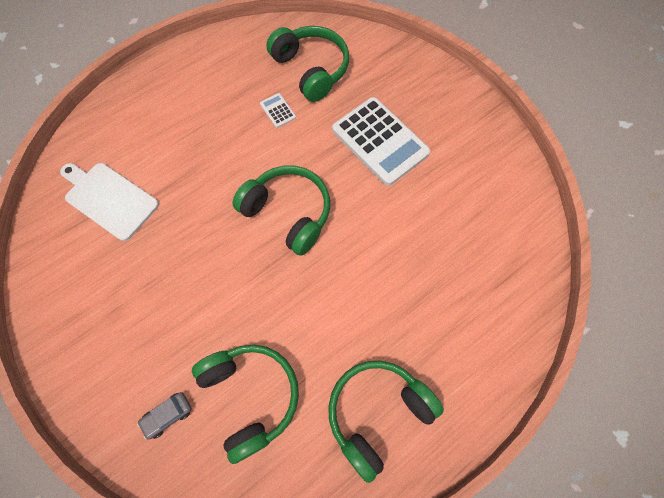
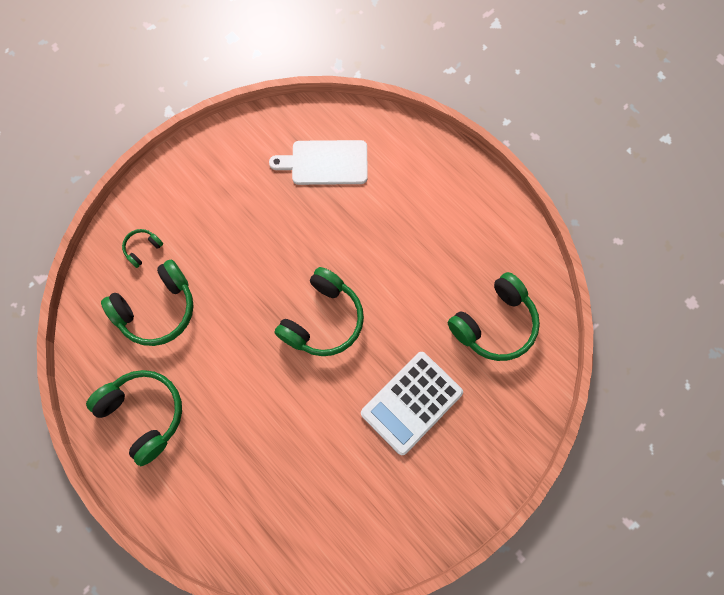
camera: 85 degrees right, 5 degrees up
white cutting board [60,163,159,241] -> white cutting board turned 120 degrees counterclockwise [269,140,368,185]
grey car [137,392,192,440] -> green headphones [122,229,163,268]
white calculator [260,93,296,128] -> none

